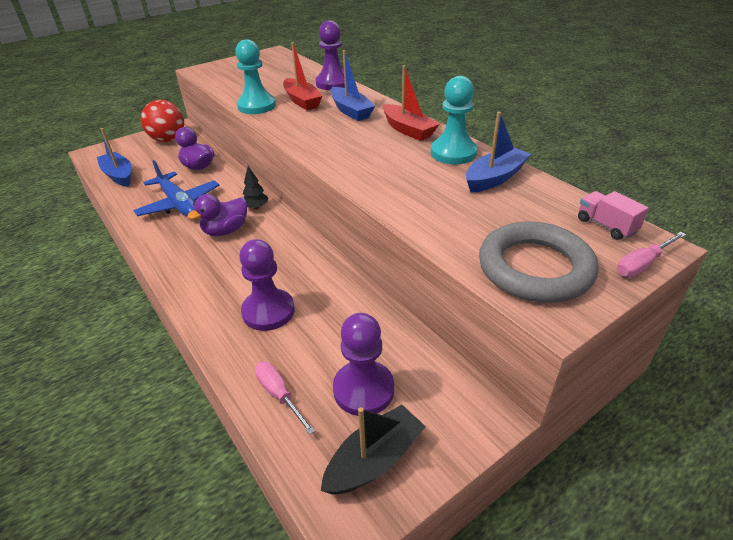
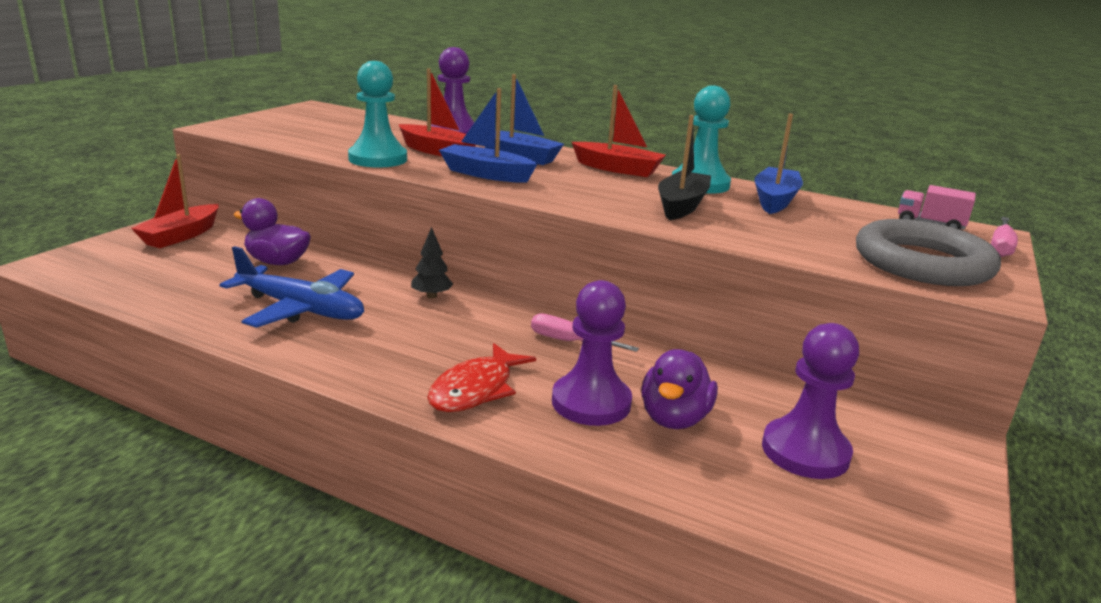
camera: 30 degrees left, 15 degrees down
blue boat [97,128,131,187] -> blue boat moved to [439,88,537,183]
red ball [141,100,184,142] -> red boat [131,154,219,248]
purple duck [187,194,247,236] -> purple duck moved to [641,349,718,429]
pink screwdriver [255,362,315,435] -> pink screwdriver moved to [531,313,639,352]
black boat [321,405,426,495] -> black boat moved to [658,115,711,220]
none -> red fish [427,343,536,412]

